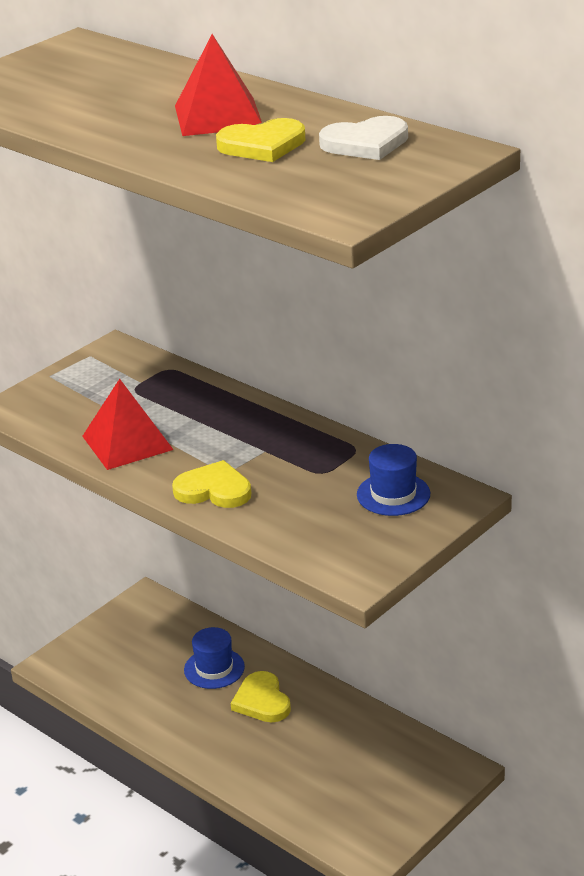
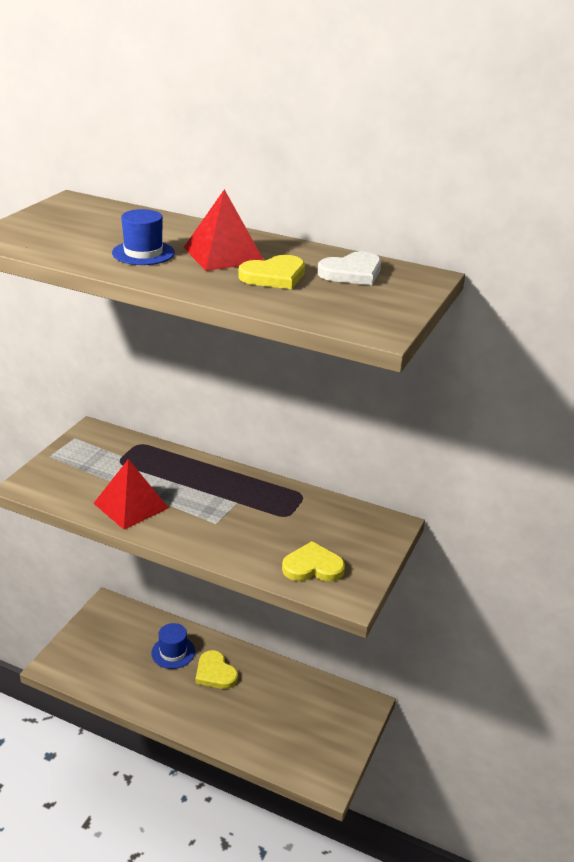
camera: 20 degrees left, 0 degrees up
yellow heart [172,460,251,508] -> yellow heart moved to [282,541,345,582]
blue hat [357,444,430,516] -> blue hat moved to [112,209,175,265]

